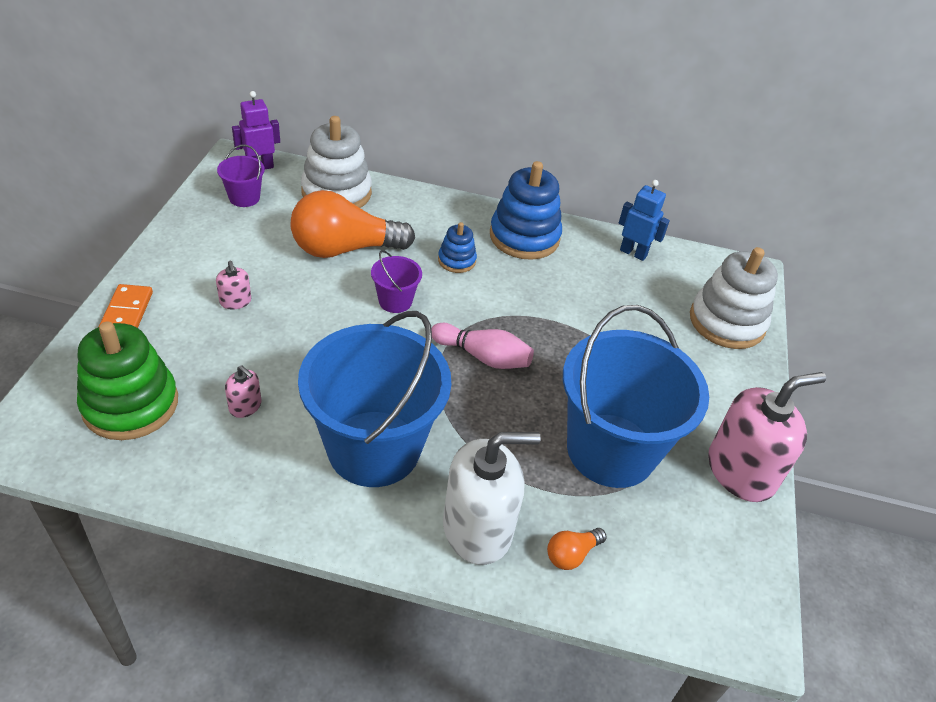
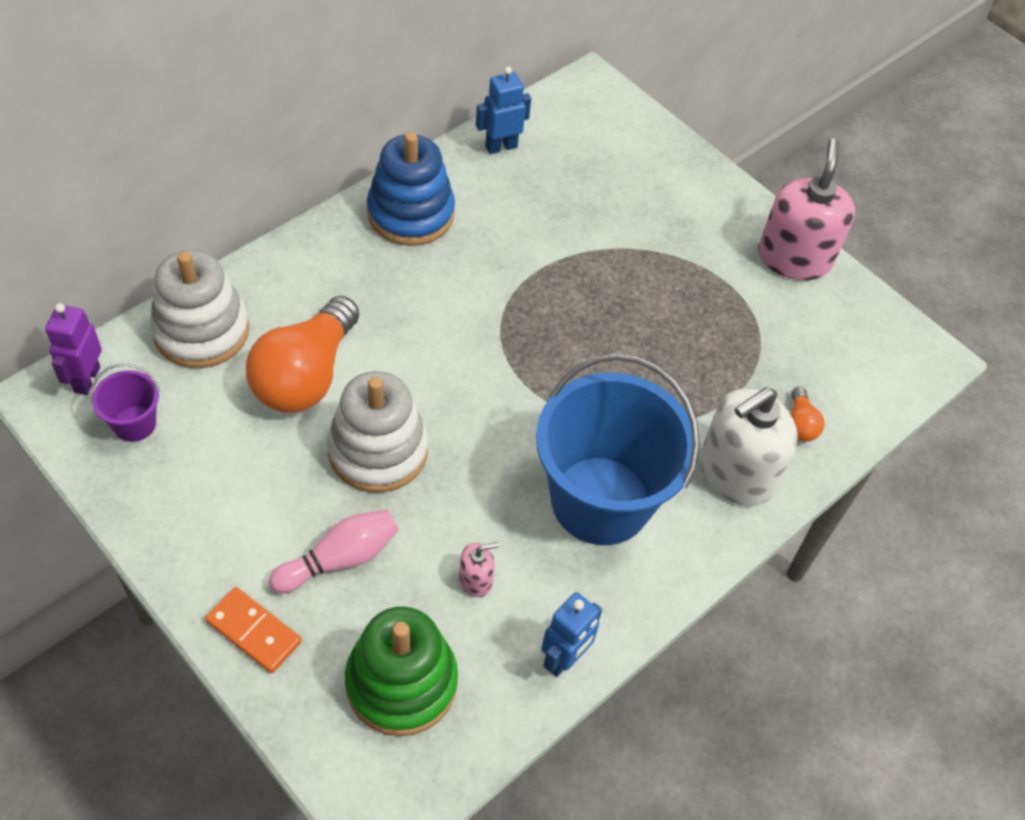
camera: 55 degrees left, 10 degrees up
pink soap dispenser [216,261,251,309] -> none
purple bucket [371,250,422,313] -> none
pink bowling pin [431,323,534,369] -> pink bowling pin moved to [269,509,399,593]
blue stacking toy [438,222,477,273] -> none
white soap dispenser [443,432,541,565] -> white soap dispenser turned 150 degrees counterclockwise [700,387,798,506]
blue bucket [563,305,709,488] -> none
white stacking toy [690,247,778,349] -> white stacking toy moved to [327,371,428,493]
none -> blue robot [541,592,602,677]

